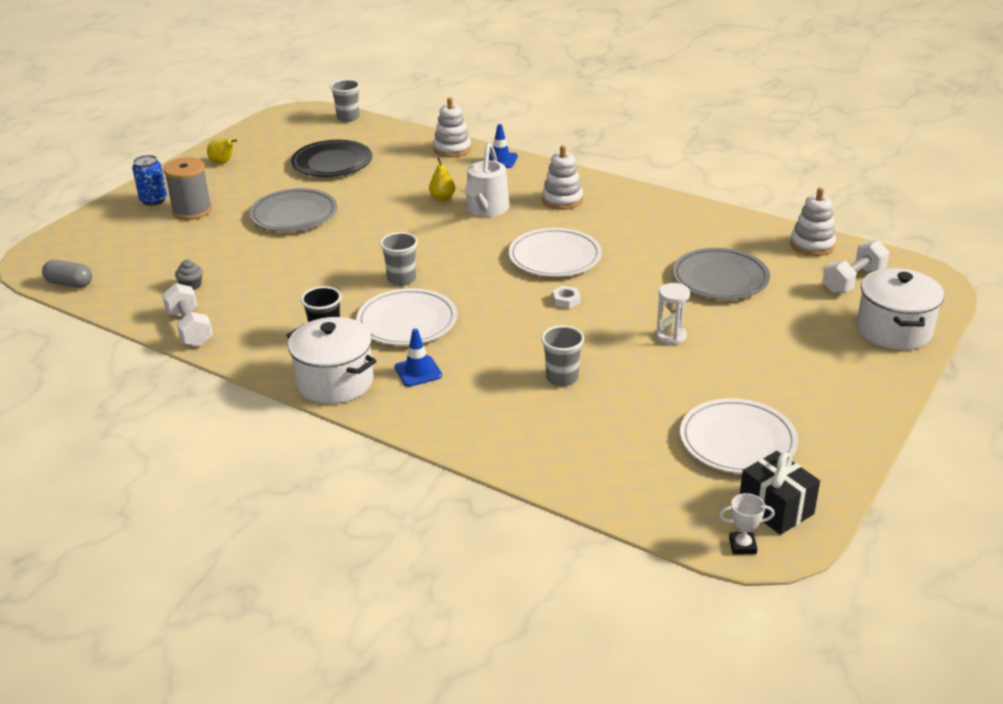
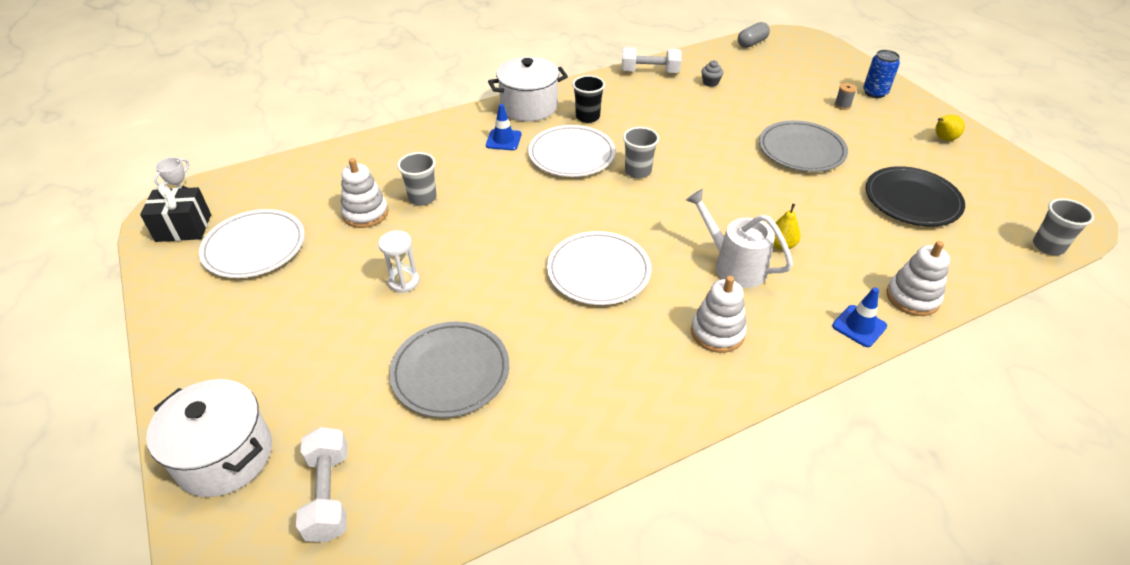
camera: 120 degrees right, 10 degrees up
grey spool [163,157,212,220] -> grey spool [834,83,857,110], size x0.45
white nut [552,286,581,309] -> none
white stacking toy [790,187,836,256] -> white stacking toy moved to [341,158,389,228]

